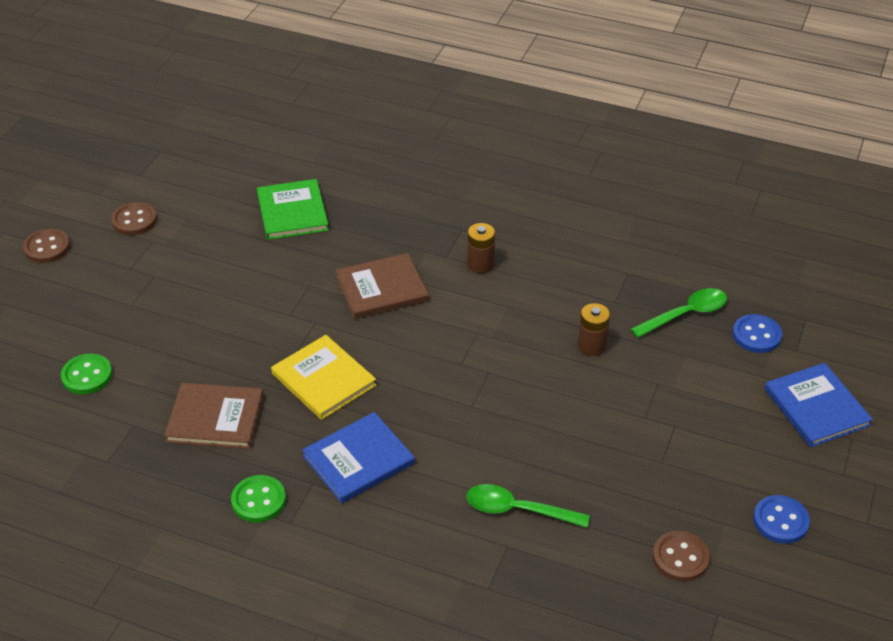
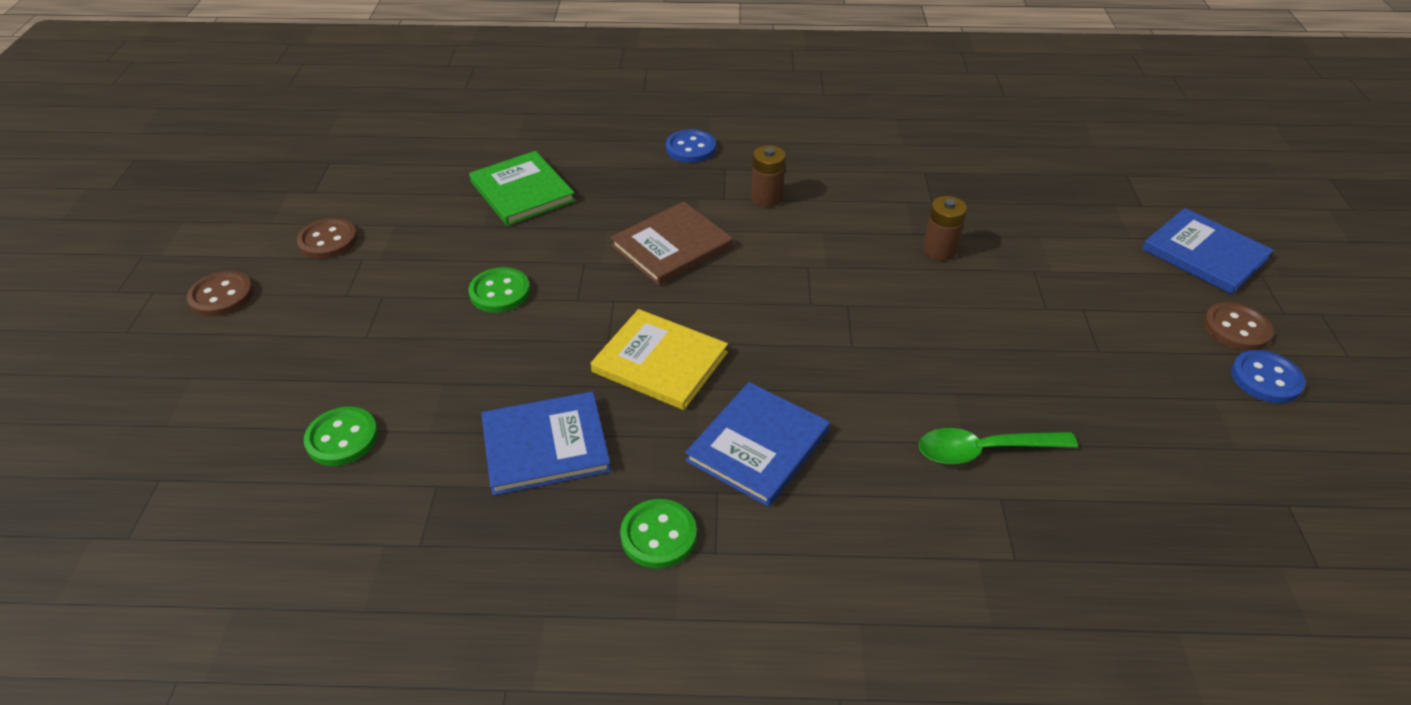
camera: 20 degrees left, 0 degrees up
brown book [164,383,264,449] -> blue book [481,391,611,495]
green spoon [631,288,727,338] -> none
brown button [653,531,710,582] -> brown button moved to [1204,302,1274,351]
blue button [733,314,782,353] -> blue button moved to [666,129,716,163]
none -> green button [468,267,530,313]

